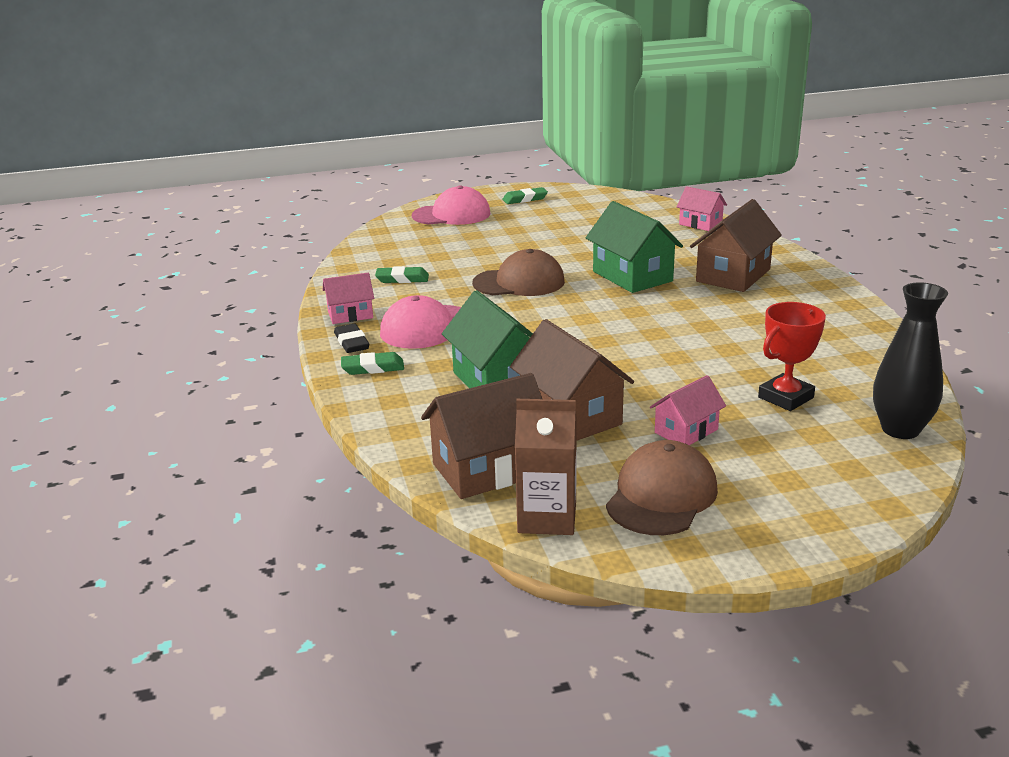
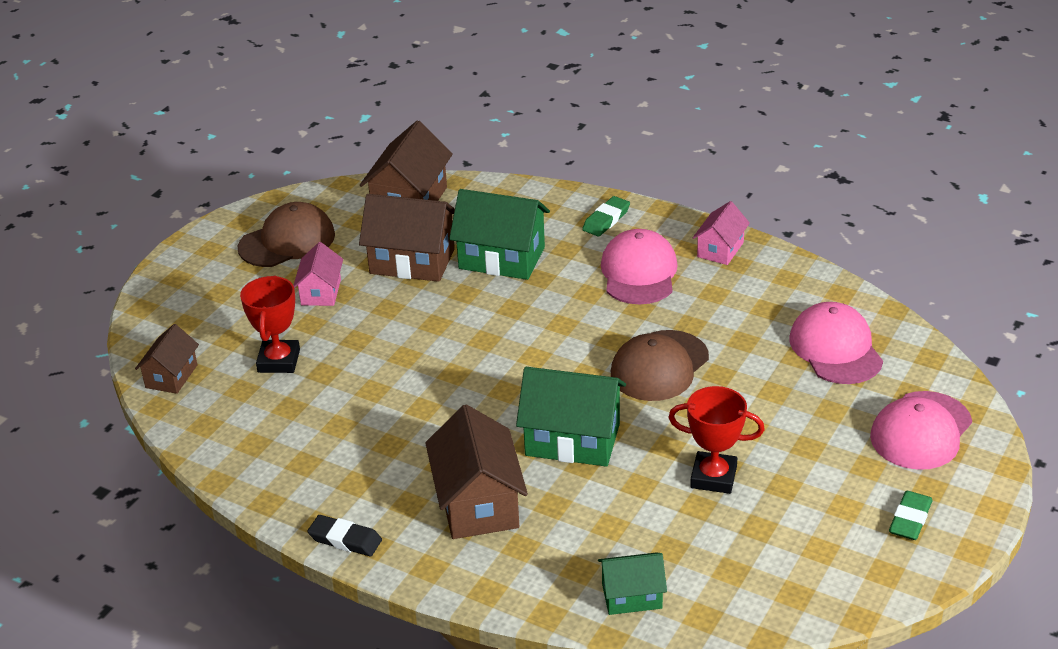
camera: 135 degrees right, 10 degrees up
black eraser [334,324,369,353] -> black eraser moved to [307,515,382,556]
green eraser [375,266,429,283] -> none
brown carton [515,399,577,535] -> none
brown cap [606,440,718,535] -> brown cap turned 105 degrees counterclockwise [238,202,335,267]
pink house [677,186,727,231] -> green house [598,552,667,615]
black vase [873,283,948,439] -> brown house [135,324,199,394]
none -> red trophy [668,386,765,494]
none -> pink cap [789,302,883,384]

